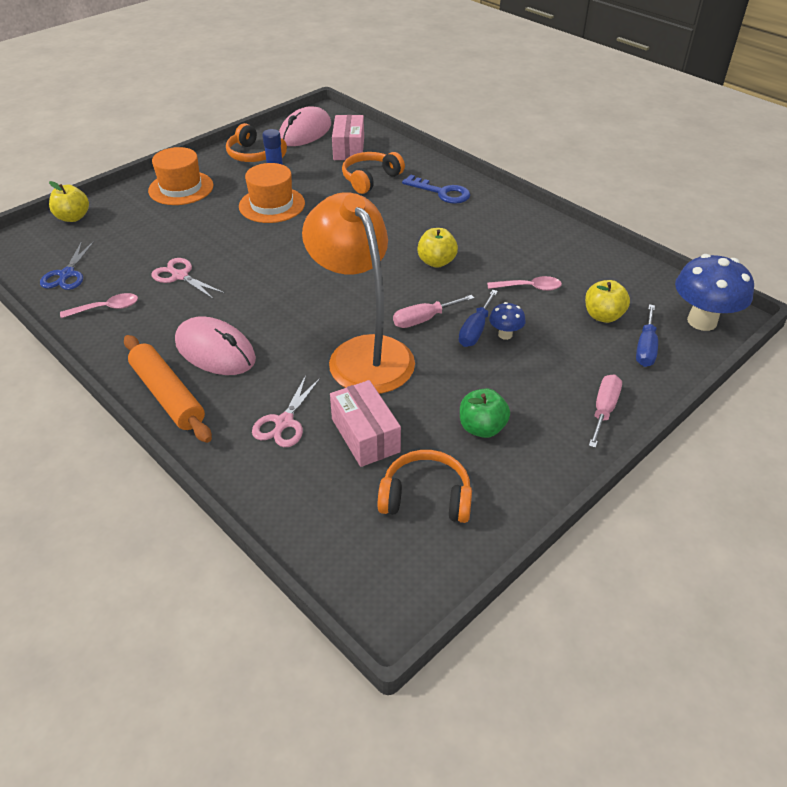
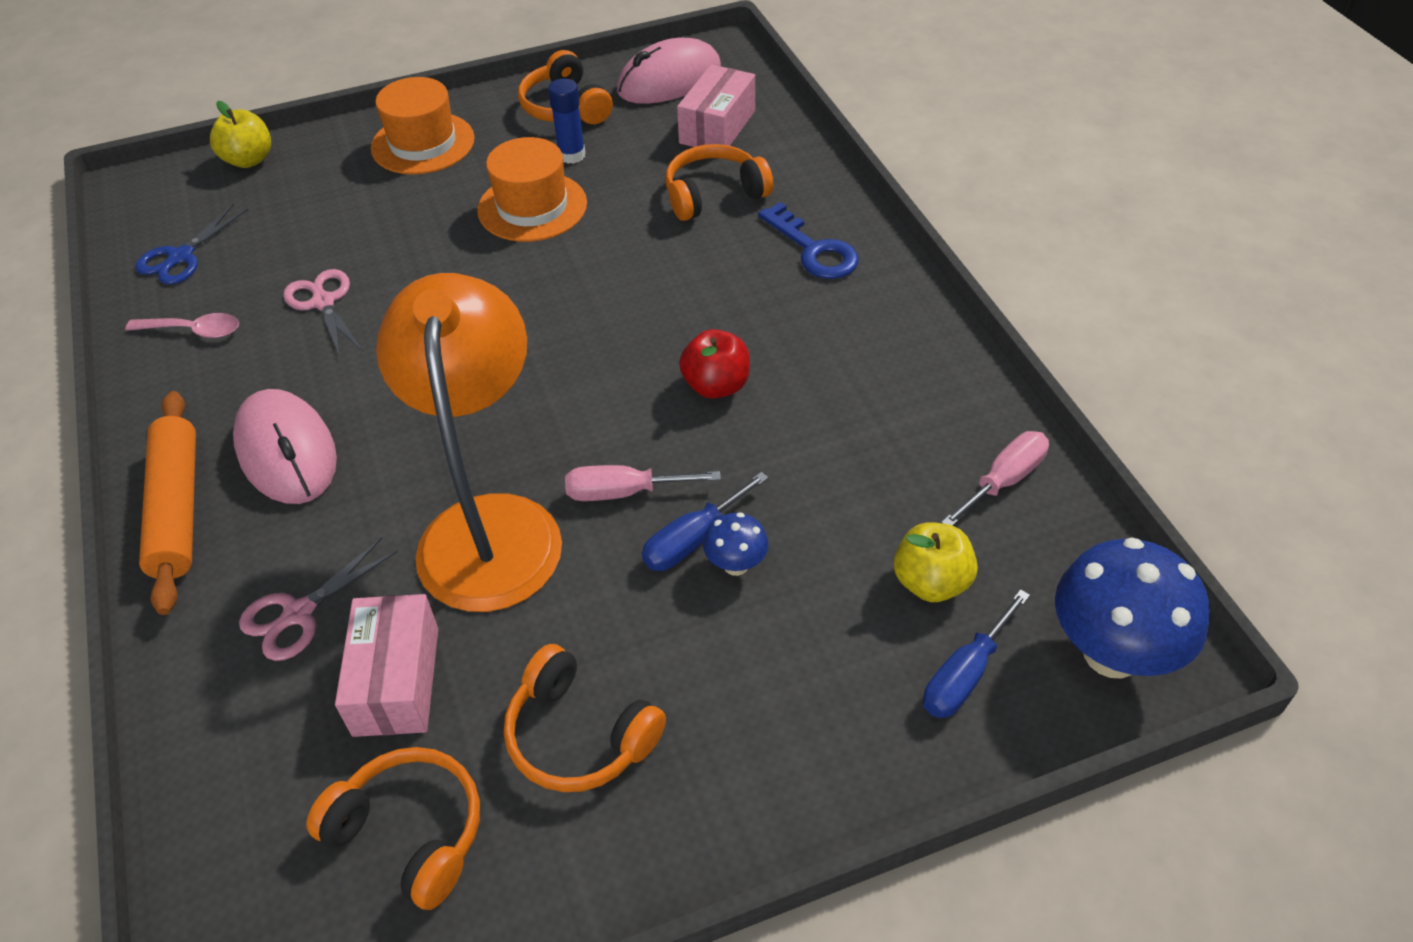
camera: 25 degrees right, 5 degrees up
yellow apple [417,228,458,268] -> red apple [679,329,750,399]
green apple [460,389,510,438] -> orange headphones [504,644,666,792]
pink spoon [487,276,562,291] -> none
pink screwdriver [589,374,622,448] -> pink screwdriver moved to [941,431,1049,526]

